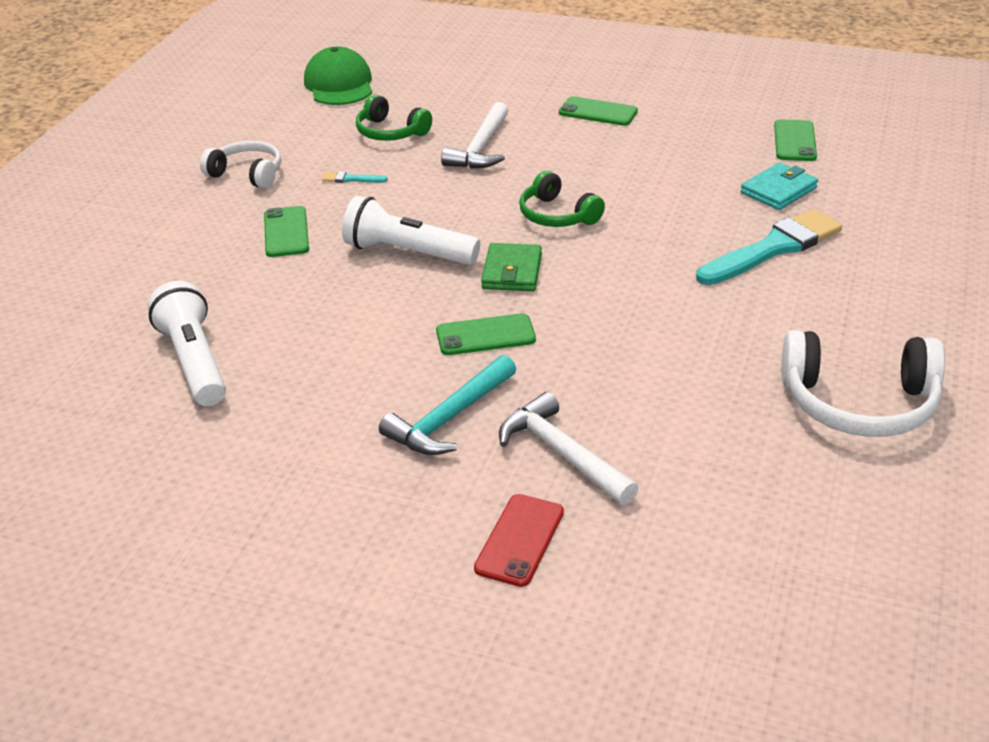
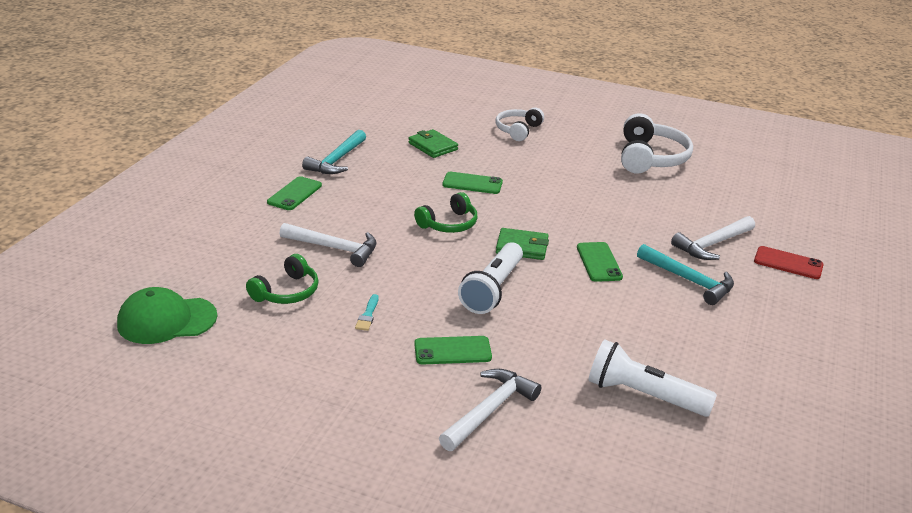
camera: 90 degrees left, 5 degrees down
white flashlight [148,281,226,406] -> white flashlight turned 45 degrees clockwise [588,339,717,417]
white headphones [200,141,281,189] -> white headphones moved to [495,107,544,141]
turquoise brush [696,209,842,285] -> none
turquoise wallet [741,163,818,210] -> green wallet [408,129,458,158]
green phone [774,119,817,161] -> green phone moved to [442,172,503,194]
none -> turquoise hammer [302,130,366,174]
none -> white hammer [439,369,541,451]

